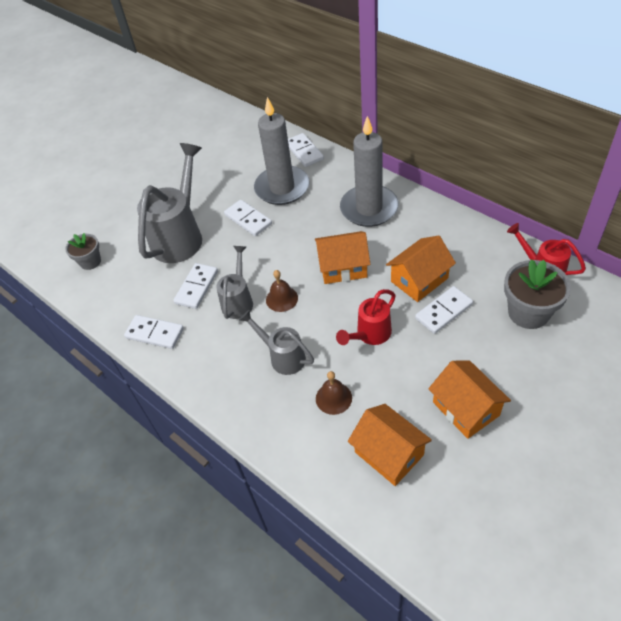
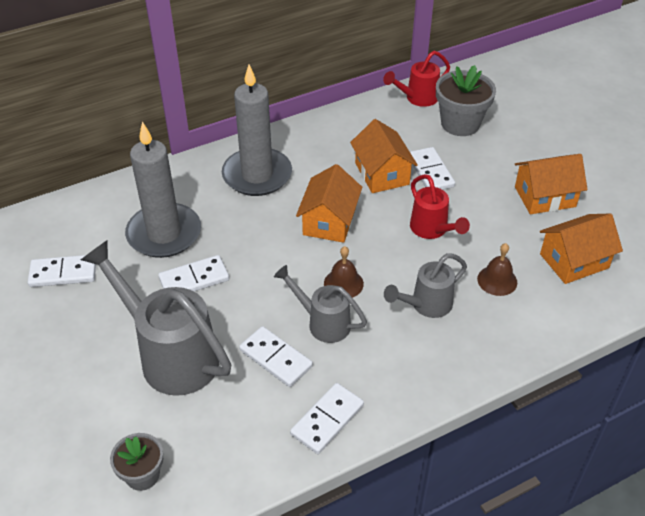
camera: 75 degrees left, 5 degrees down
white domino [288,133,324,167] -> white domino moved to [28,255,96,287]

